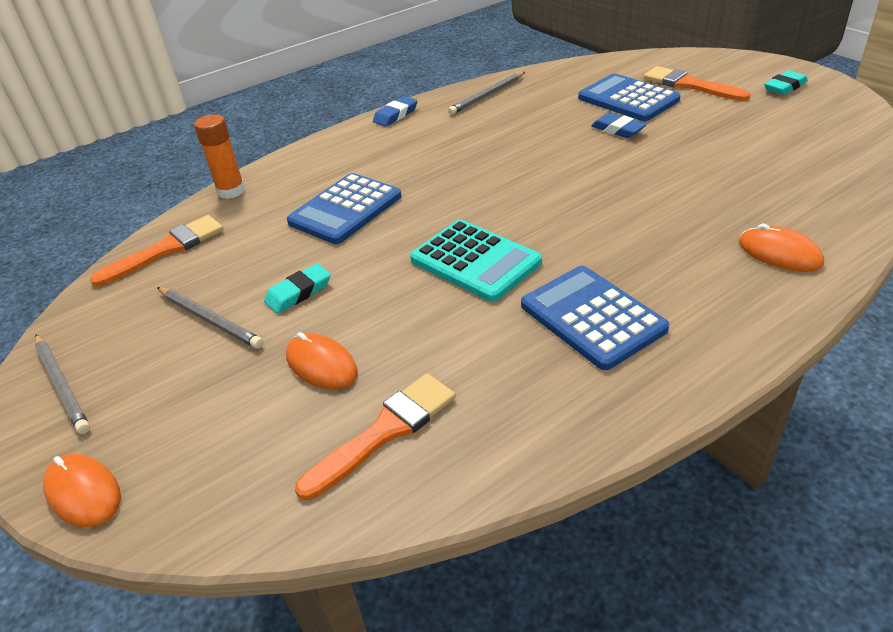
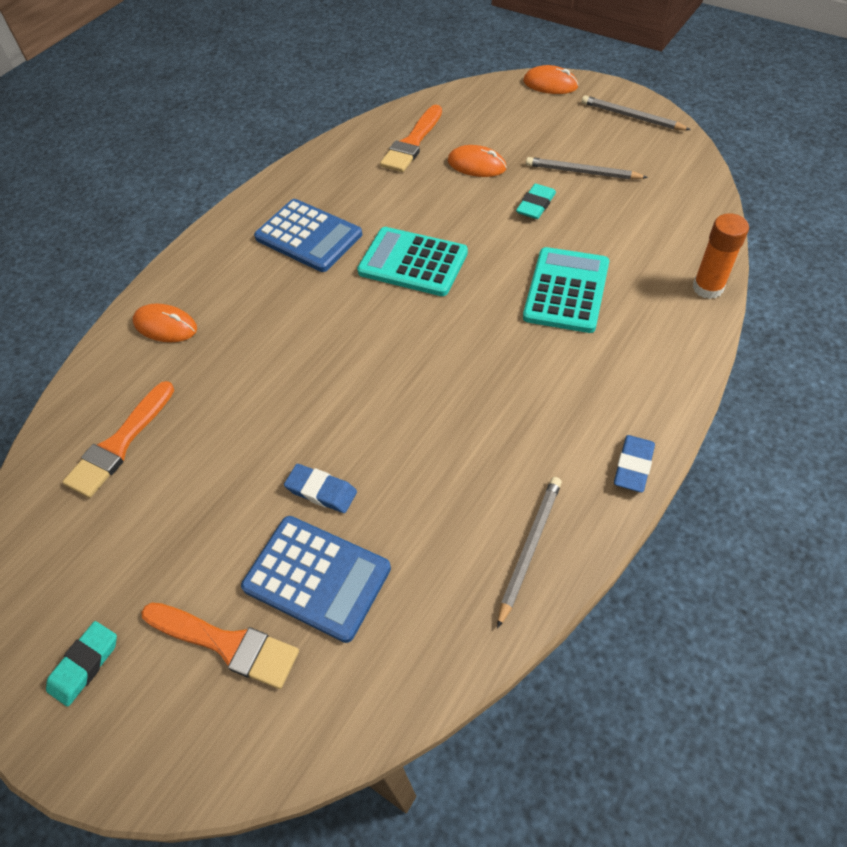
camera: 160 degrees right, 15 degrees up
orange brush [90,215,224,287] -> orange brush moved to [63,381,174,498]
blue calculator [287,173,401,244] -> turquoise calculator [523,247,609,333]

